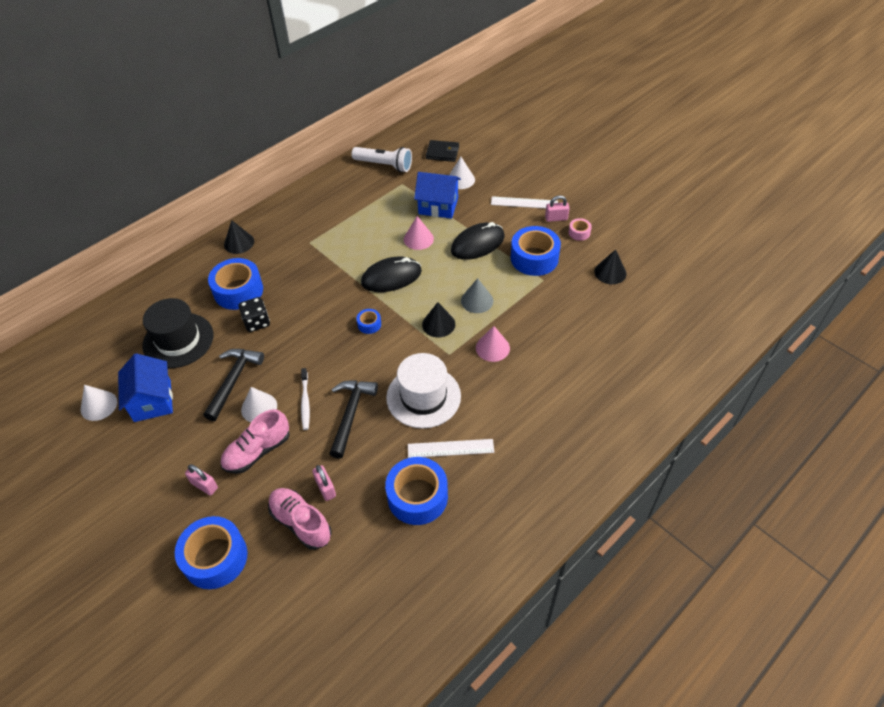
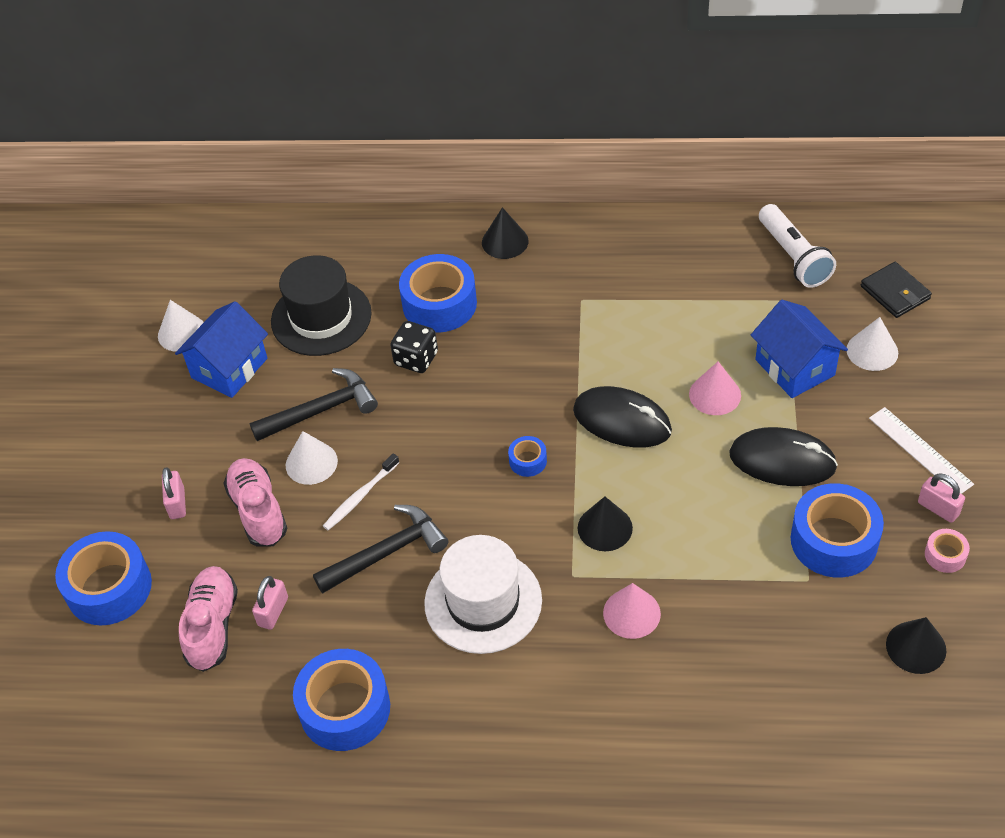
camera: 50 degrees right, 0 degrees up
pink shoe [220,409,290,474] -> pink shoe turned 60 degrees clockwise [223,458,288,547]
white ruler [408,439,494,458] -> none
grey cone [461,278,493,313] -> none

